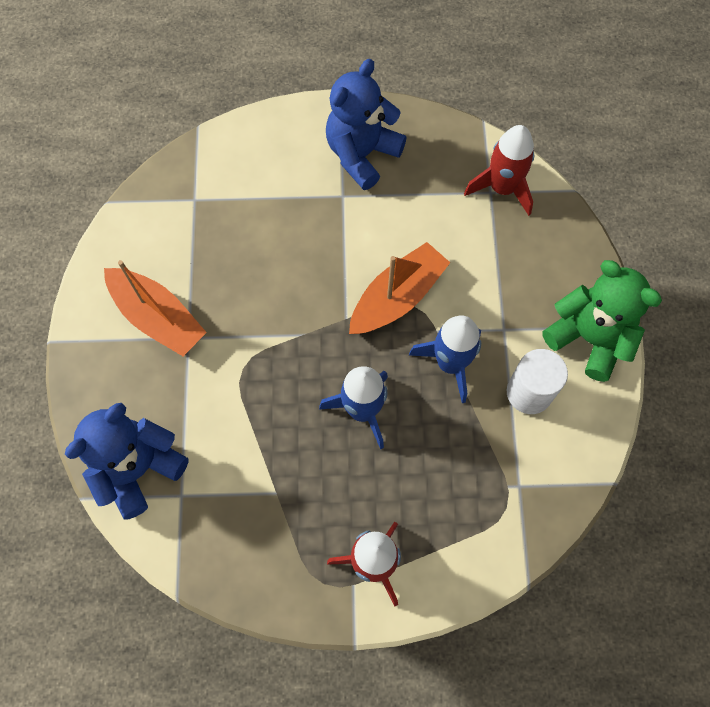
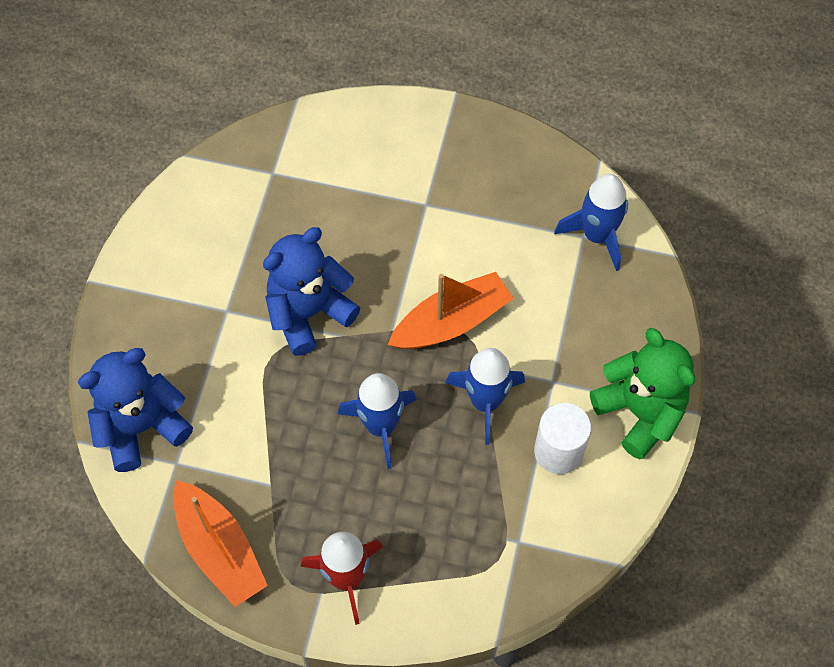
camera: 15 degrees right, 5 degrees down
orange boat [104,260,207,356] -> orange boat moved to [173,480,268,607]
blue teddy bear [326,59,407,190] -> blue teddy bear moved to [263,227,360,356]
red rocket [464,125,534,216] -> blue rocket [554,174,628,271]

